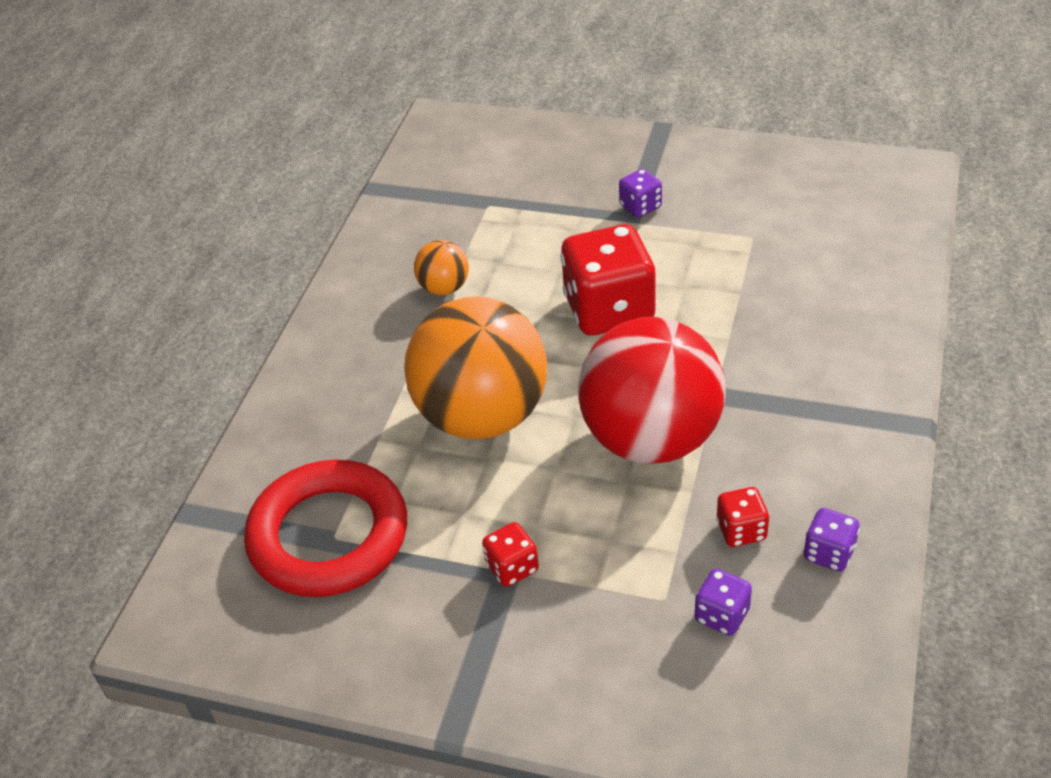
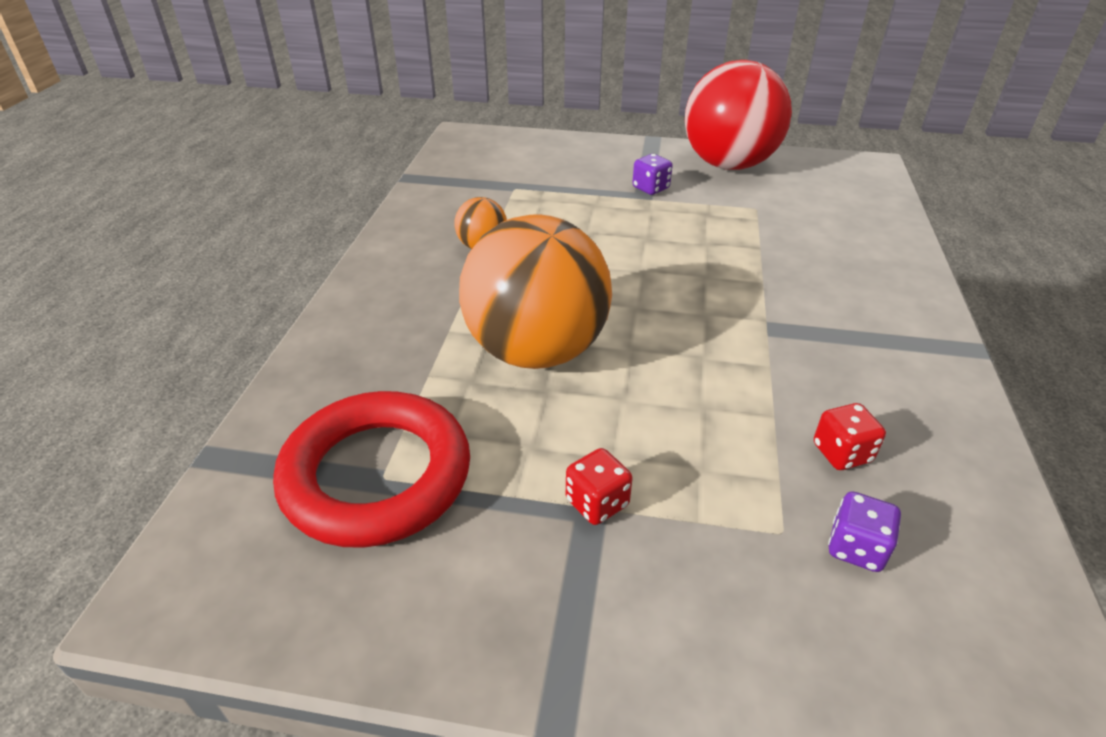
camera: 10 degrees left, 5 degrees down
red dice [560,224,656,336] -> none
red ball [578,317,726,464] -> red ball moved to [685,60,792,170]
purple dice [804,508,860,572] -> none

